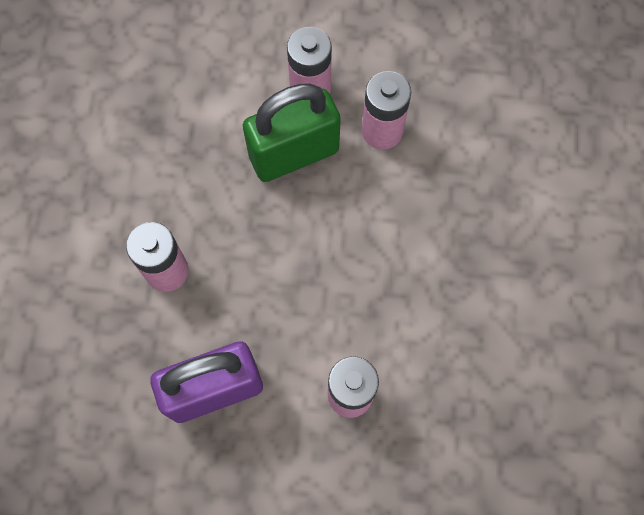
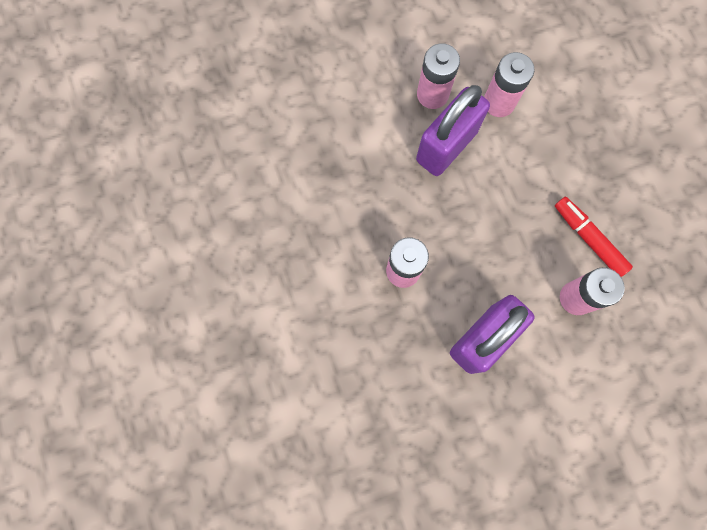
camera: 25 degrees left, 5 degrees up
green padlock [243,83,341,182] -> purple padlock [416,85,490,176]
none -> red marker [555,196,633,277]

